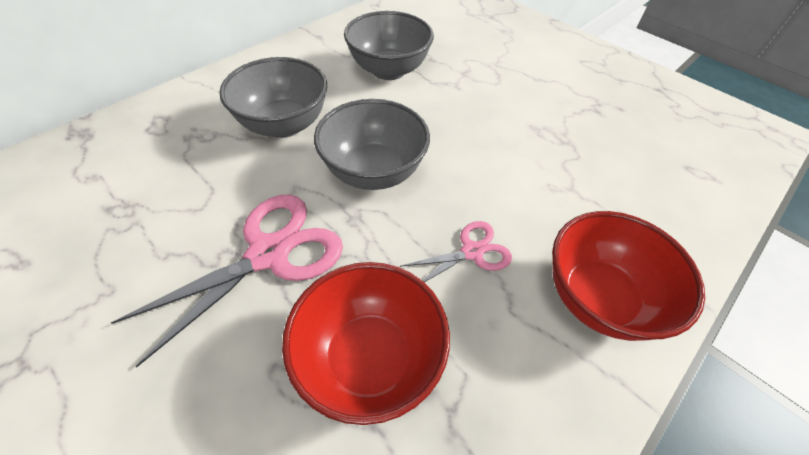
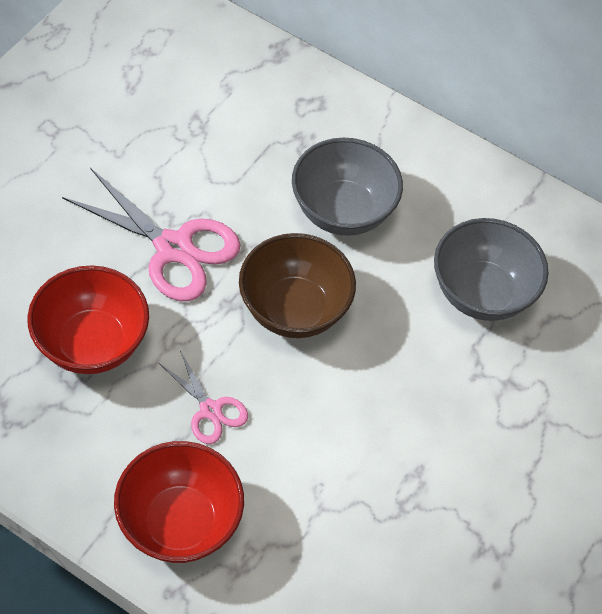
camera: 75 degrees right, 5 degrees up
grey bowl [314,99,430,190] -> brown bowl [239,233,356,338]

